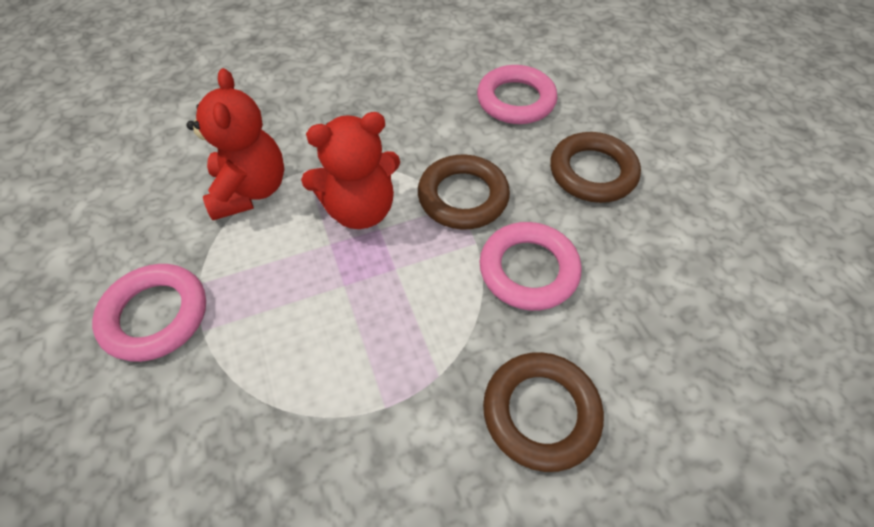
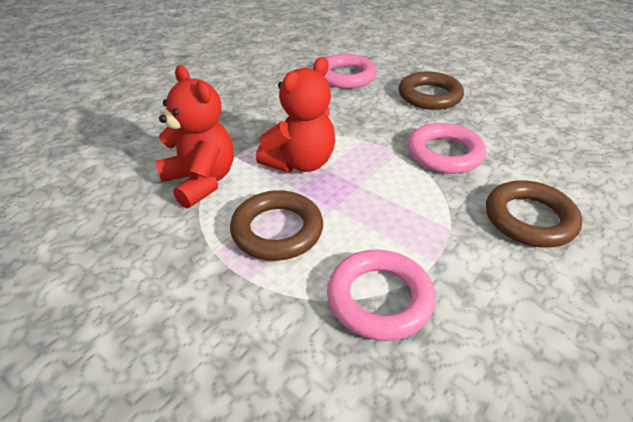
camera: 30 degrees left, 15 degrees down
pink ring [92,264,206,362] -> pink ring moved to [327,250,436,341]
brown ring [418,155,510,229] -> brown ring moved to [230,190,323,261]

